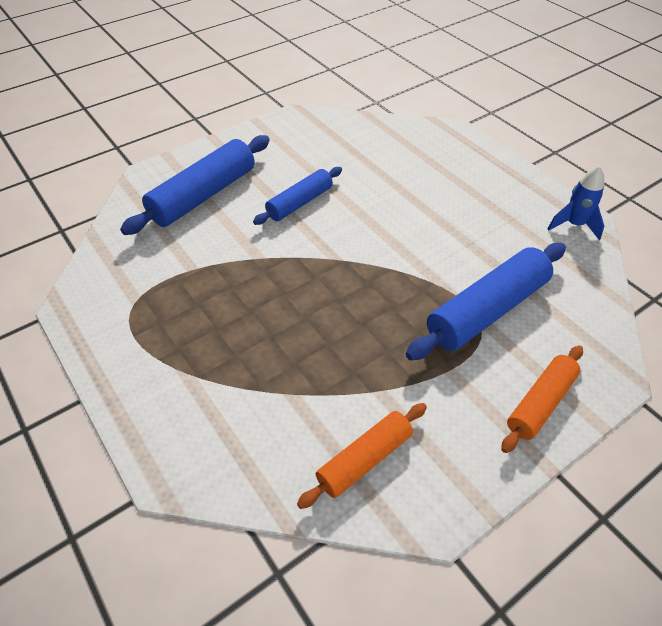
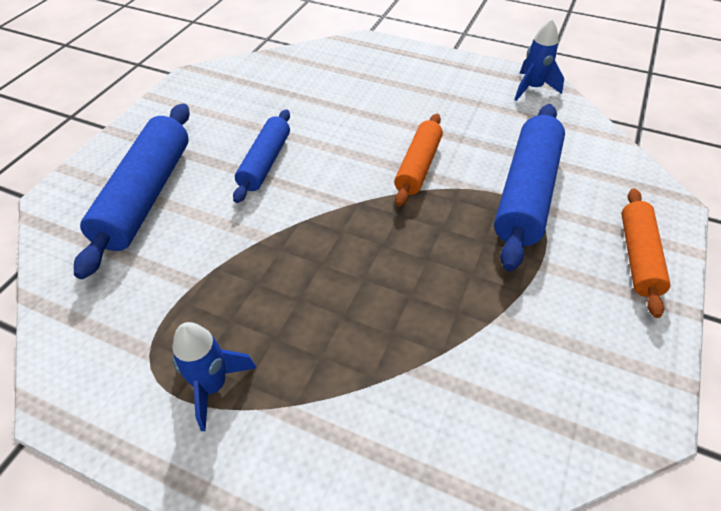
camera: 30 degrees left, 0 degrees up
orange rolling pin [297,403,427,509] -> orange rolling pin moved to [394,114,443,206]
none -> blue rocket [172,322,256,431]

